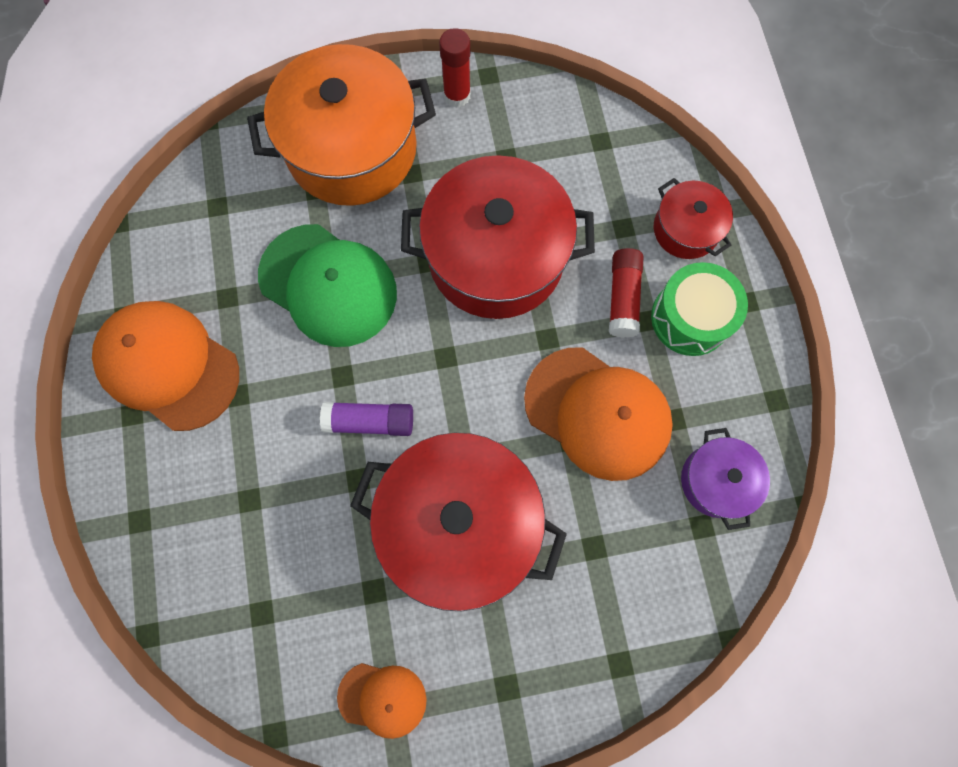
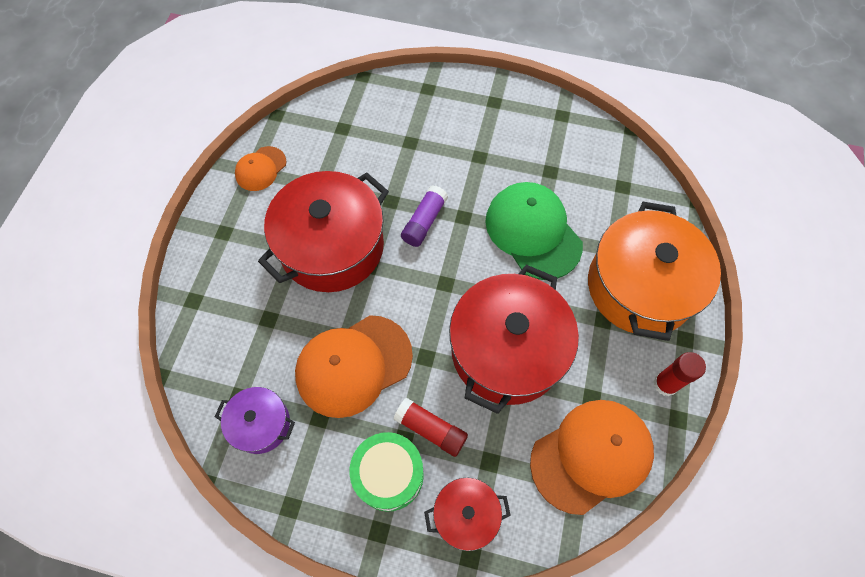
camera: 115 degrees right, 10 degrees down
orange cap [92,301,239,431] -> orange cap moved to [530,400,654,515]
green cap [258,224,397,347] -> green cap turned 90 degrees clockwise [485,182,583,280]

